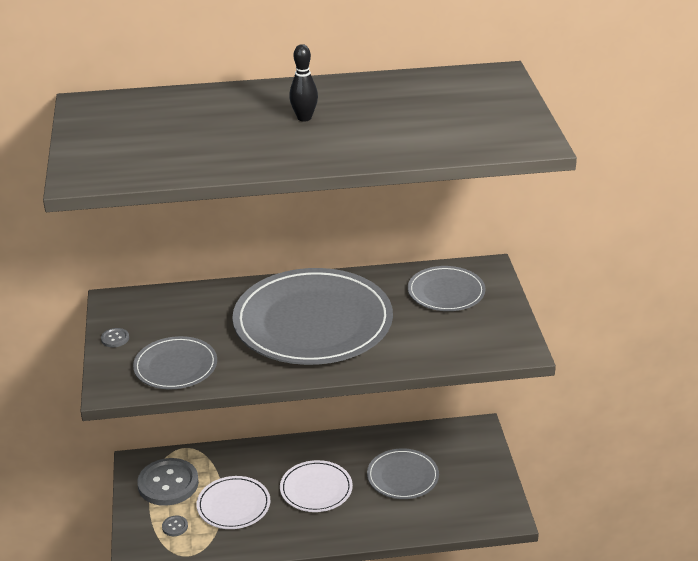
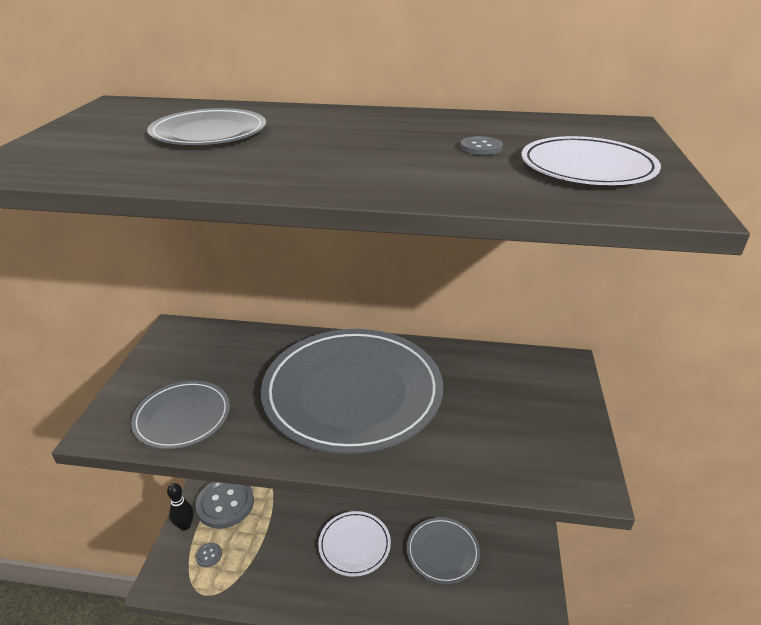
camera: 15 degrees right, 0 degrees up
grey button [101,328,129,347] -> grey button moved to [460,136,503,155]
white plate [196,476,270,529] -> white plate moved to [522,136,661,185]
black bowling pin [289,44,318,122] -> black bowling pin moved to [167,483,194,531]
grey plate [408,266,486,311] -> grey plate moved to [147,108,266,145]

